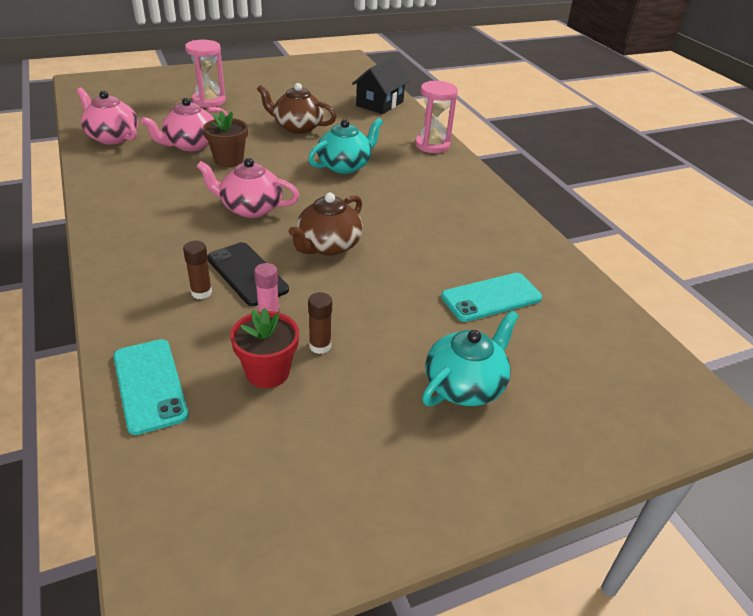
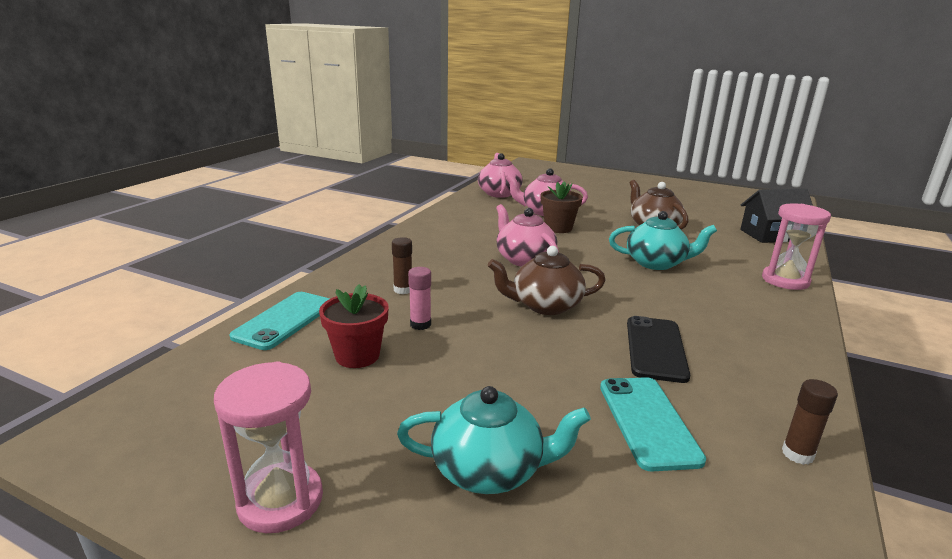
camera: 50 degrees right, 15 degrees down
pink hourglass [185,40,226,107] -> pink hourglass moved to [214,361,323,533]
black phone [207,242,289,306] -> black phone moved to [627,316,690,383]
brown glue stick [308,292,332,354] -> brown glue stick moved to [782,379,838,465]
turquoise phone [441,273,542,322] -> turquoise phone turned 60 degrees clockwise [600,377,706,472]

